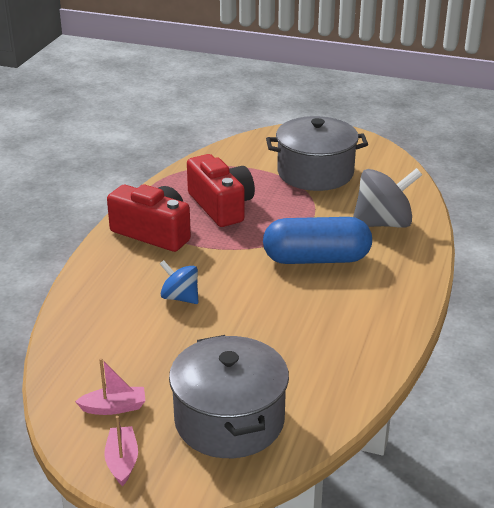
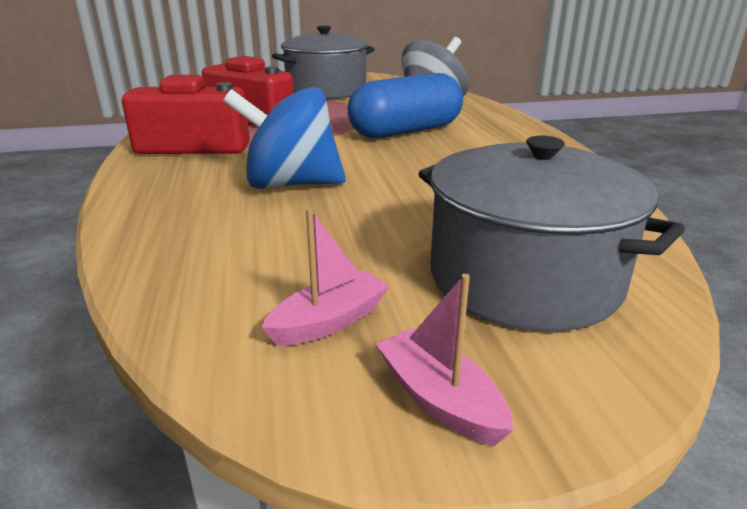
camera: 30 degrees left, 5 degrees down
blue spinning top [160,260,198,304] -> blue spinning top [223,87,346,189], size x1.73

